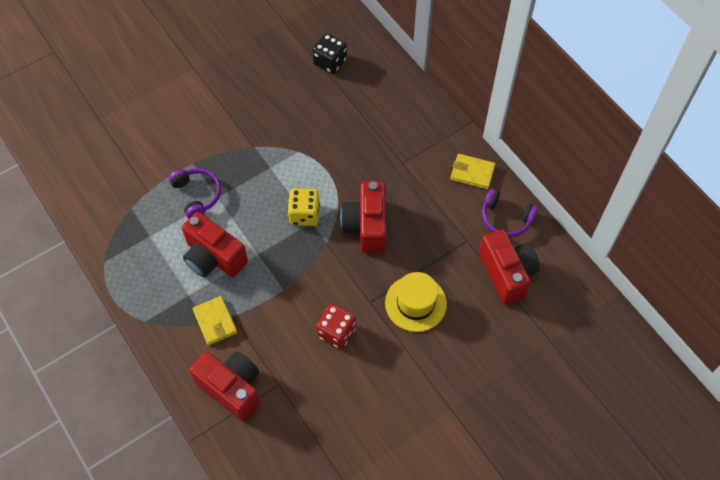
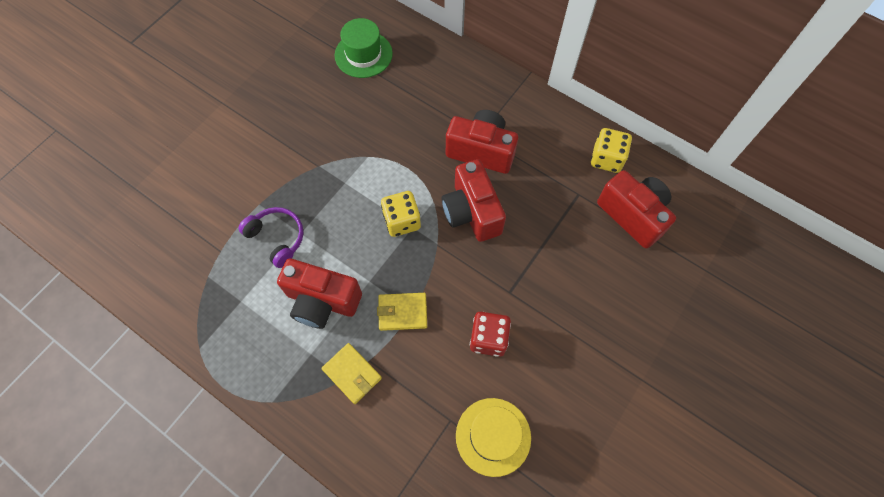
camera: 20 degrees left, 5 degrees up
red camera [189,351,260,422] -> red camera moved to [446,110,518,174]
black dice [312,33,347,74] -> green hat [335,18,393,78]
yellow hat [385,272,447,332] -> yellow hat moved to [456,398,531,477]
yellow wallet [450,154,496,189] -> yellow wallet moved to [377,293,427,331]
purple headphones [482,188,538,237] -> yellow dice [591,128,632,173]

